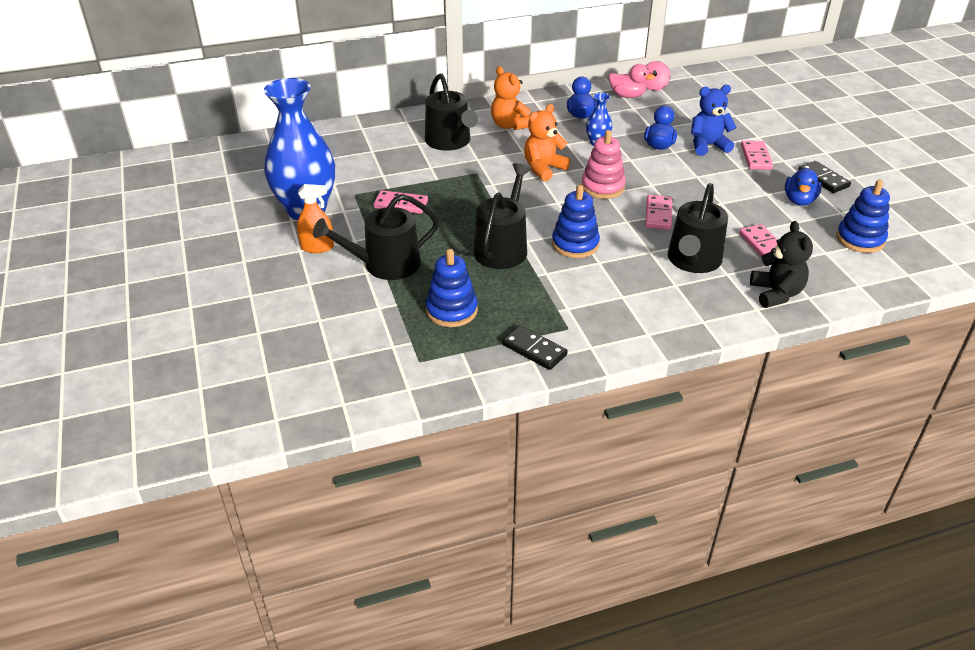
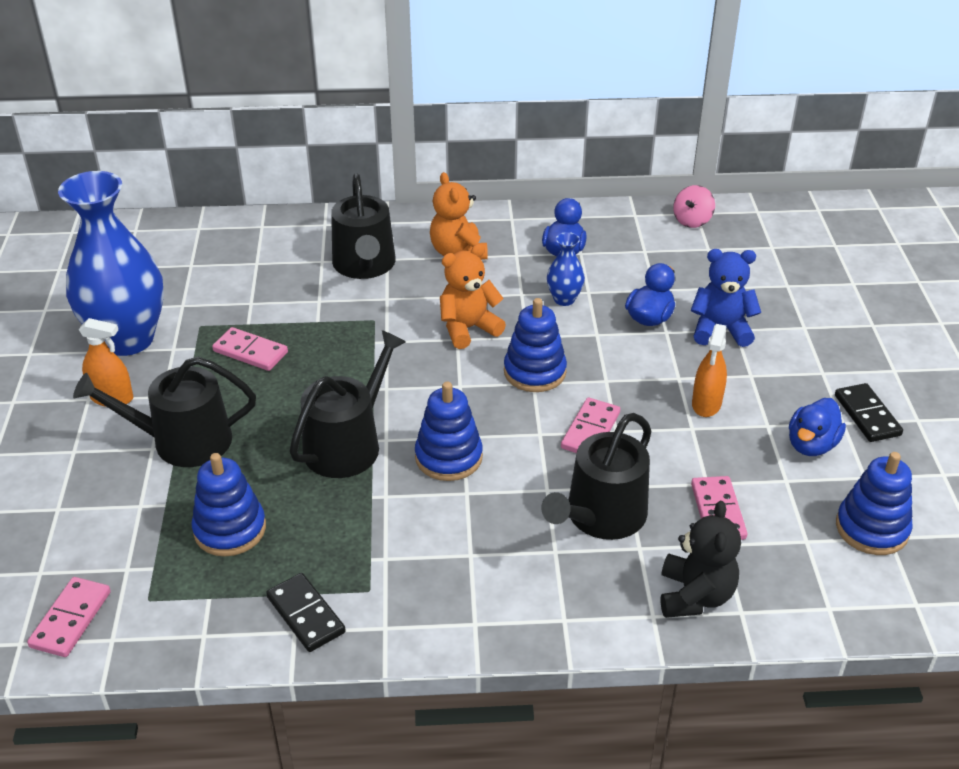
camera: 15 degrees right, 0 degrees up
pink stacking toy [581,130,626,199] -> blue stacking toy [504,298,567,392]
pink duck [609,64,655,98] -> none
pink domino [741,141,773,170] -> pink domino moved to [27,577,111,657]
none -> orange spray bottle [692,324,727,417]

